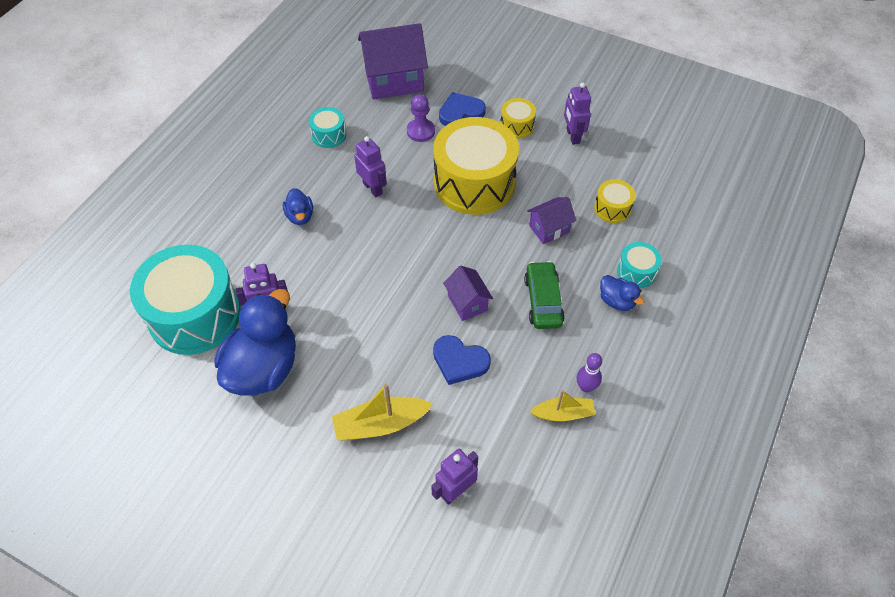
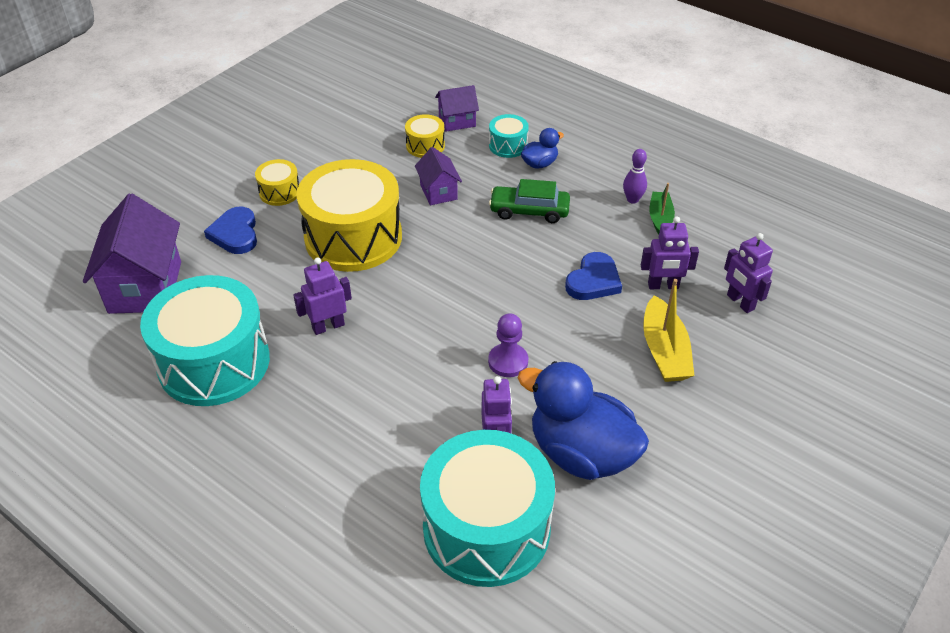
camera: 80 degrees left, 10 degrees down
blue duck [283,188,313,225] -> none
turquoise drum [309,107,346,148] -> turquoise drum [140,275,270,406], size x2.26
purple pawn [407,94,435,142] -> purple pawn moved to [488,313,528,377]
purple house [443,266,493,321] -> purple house moved to [435,85,479,132]
yellow boat [529,390,595,421] -> green boat [649,183,675,235]
purple robot [564,83,591,145] -> purple robot moved to [641,216,699,289]

